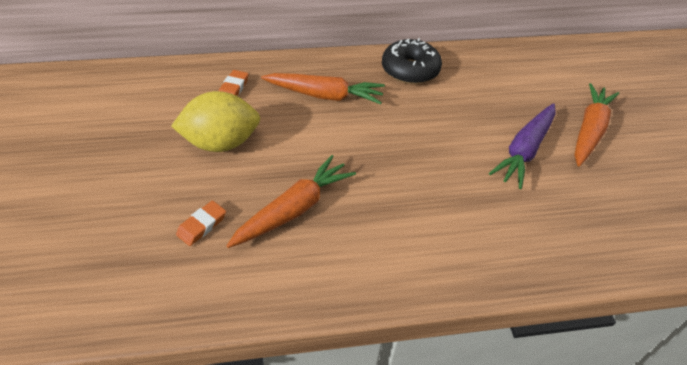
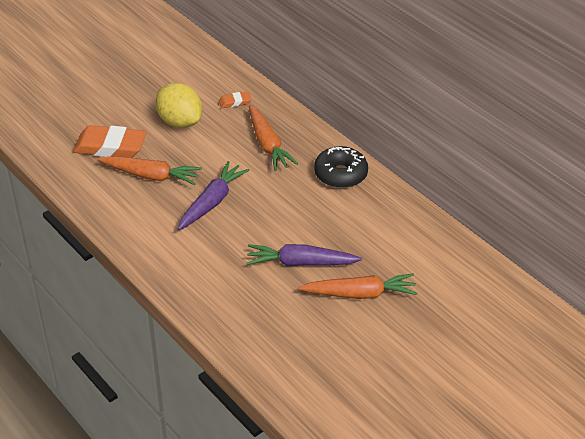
camera: 60 degrees right, 5 degrees down
orange eraser [176,201,226,246] -> orange eraser [73,125,147,158], size x2.13
none -> purple carrot [178,161,249,230]

